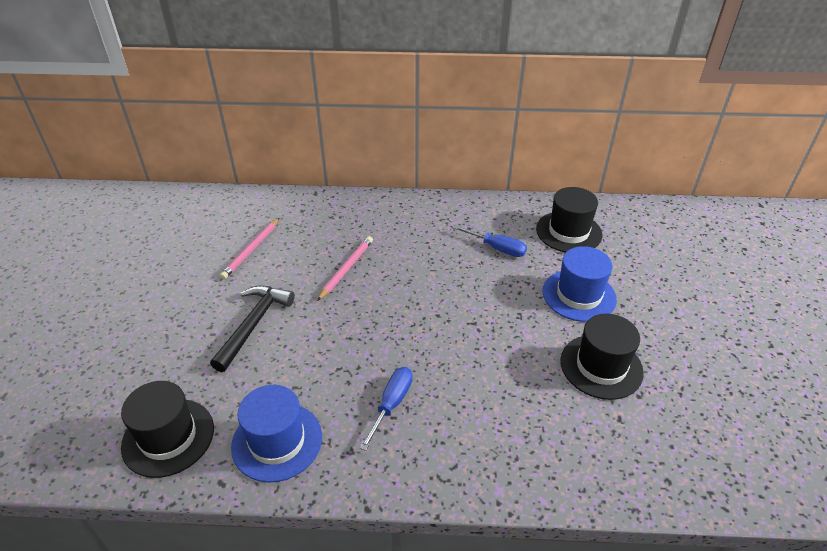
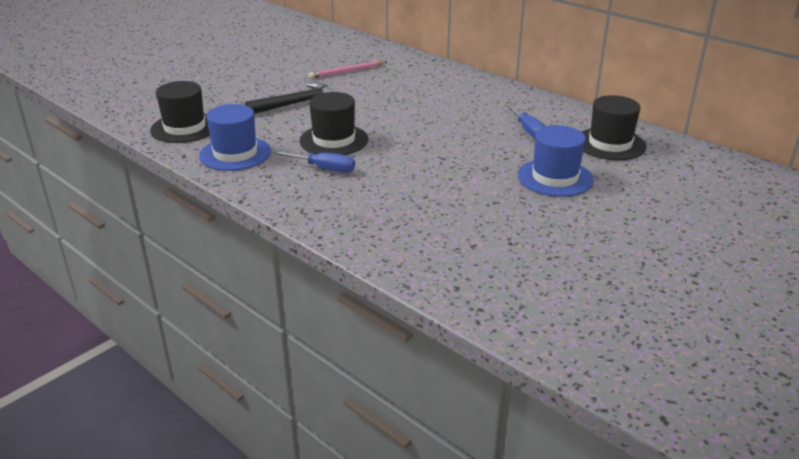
camera: 40 degrees right, 10 degrees down
pink pencil [317,236,373,301] -> none
blue screwdriver [360,367,413,451] -> blue screwdriver turned 45 degrees clockwise [273,151,355,173]
black hat [561,314,644,400] -> black hat moved to [299,92,368,155]

